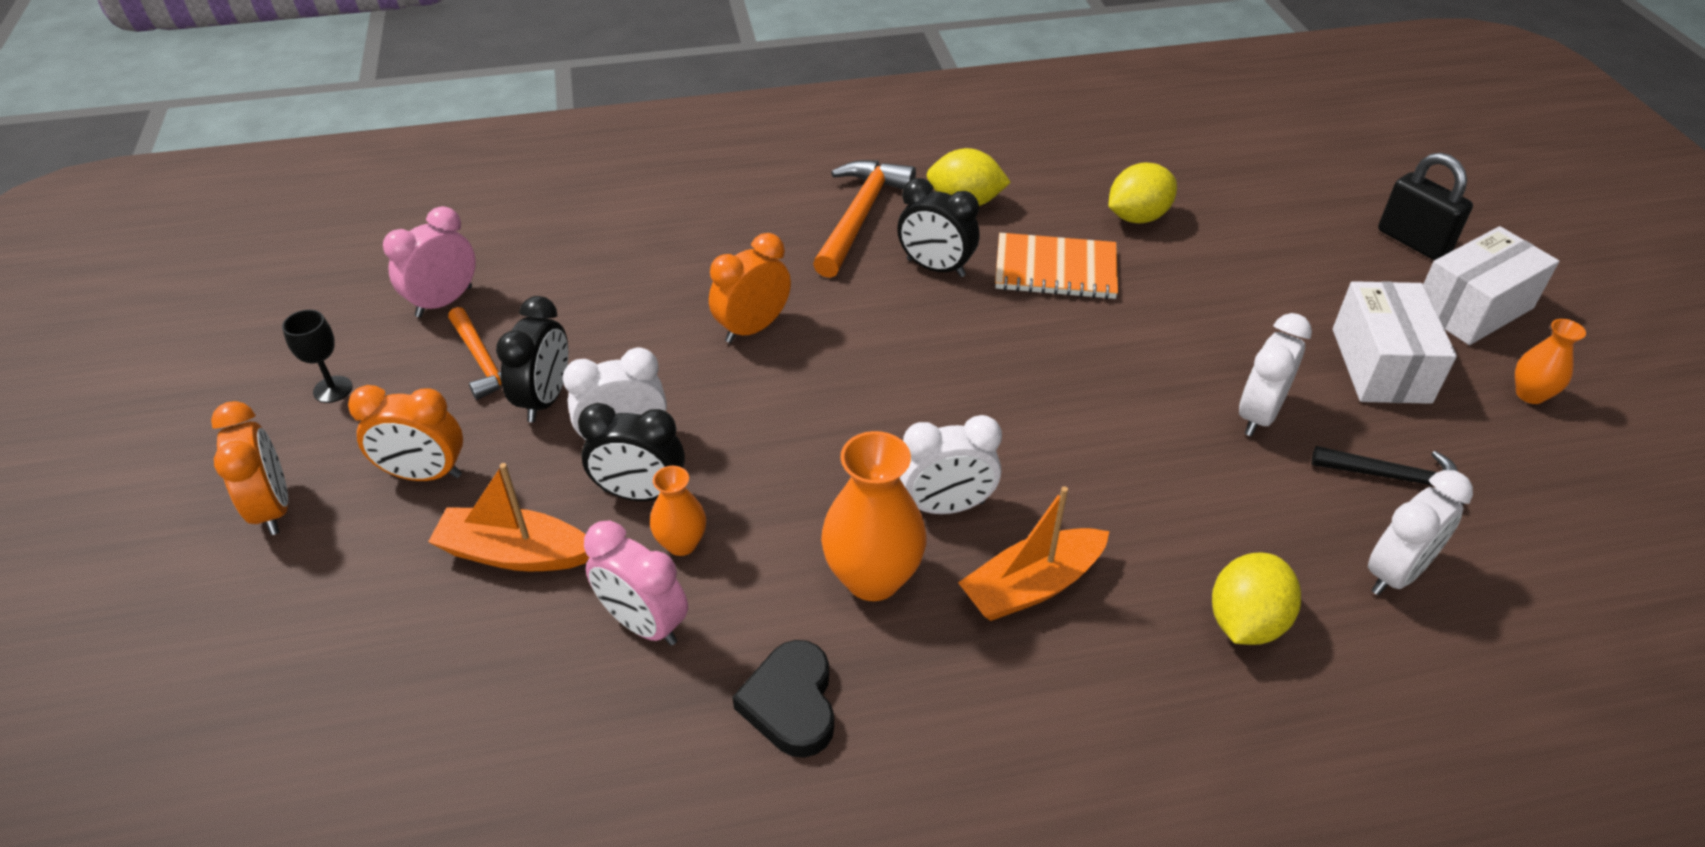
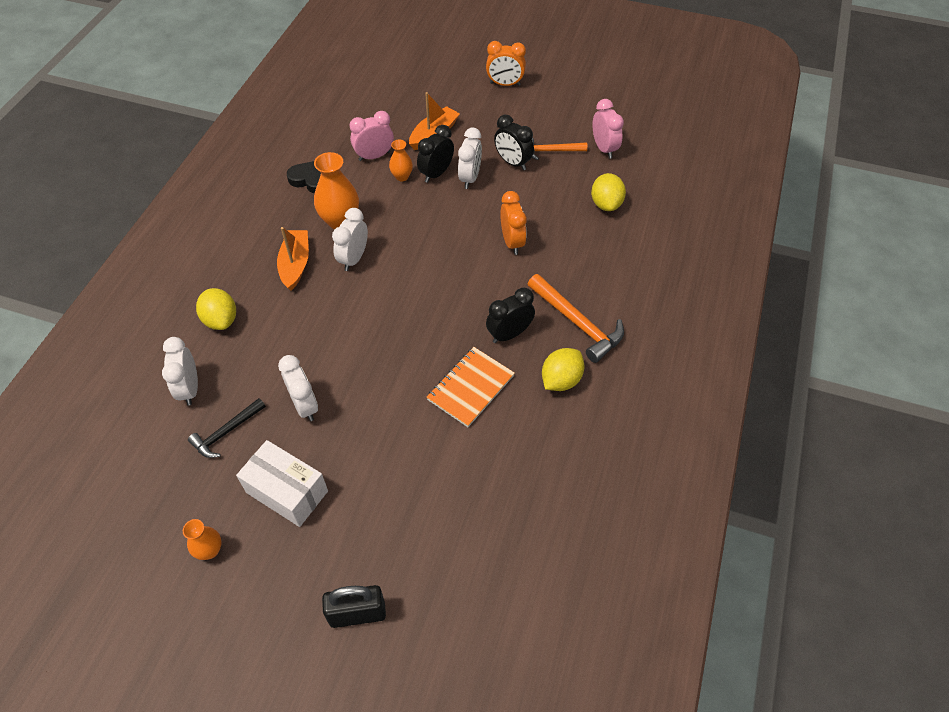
camera: 120 degrees right, 10 degrees up
black goblet [282,309,353,403] -> none
orange clock [348,385,463,481] -> none
yellow lemon [1109,162,1177,223] -> yellow lemon moved to [591,173,626,211]
white box [1423,226,1559,345] -> none

